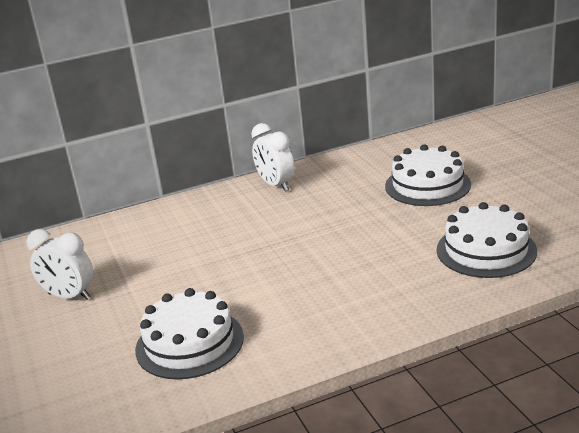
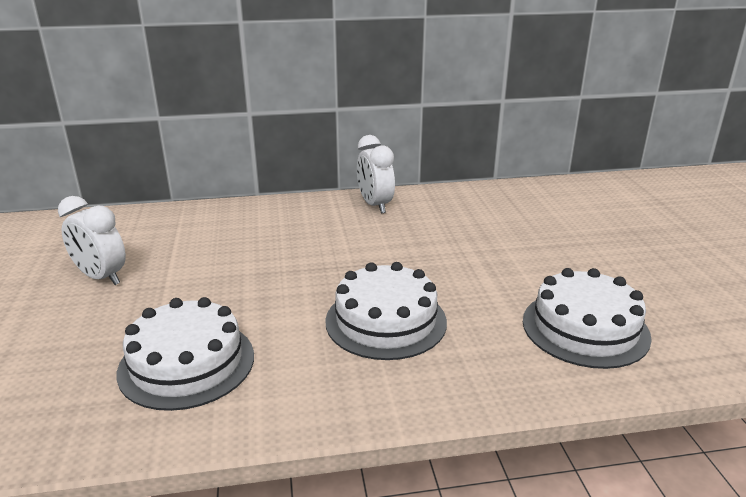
camera: 10 degrees right, 0 degrees up
white cake [385,144,471,206] -> white cake moved to [325,262,447,360]

